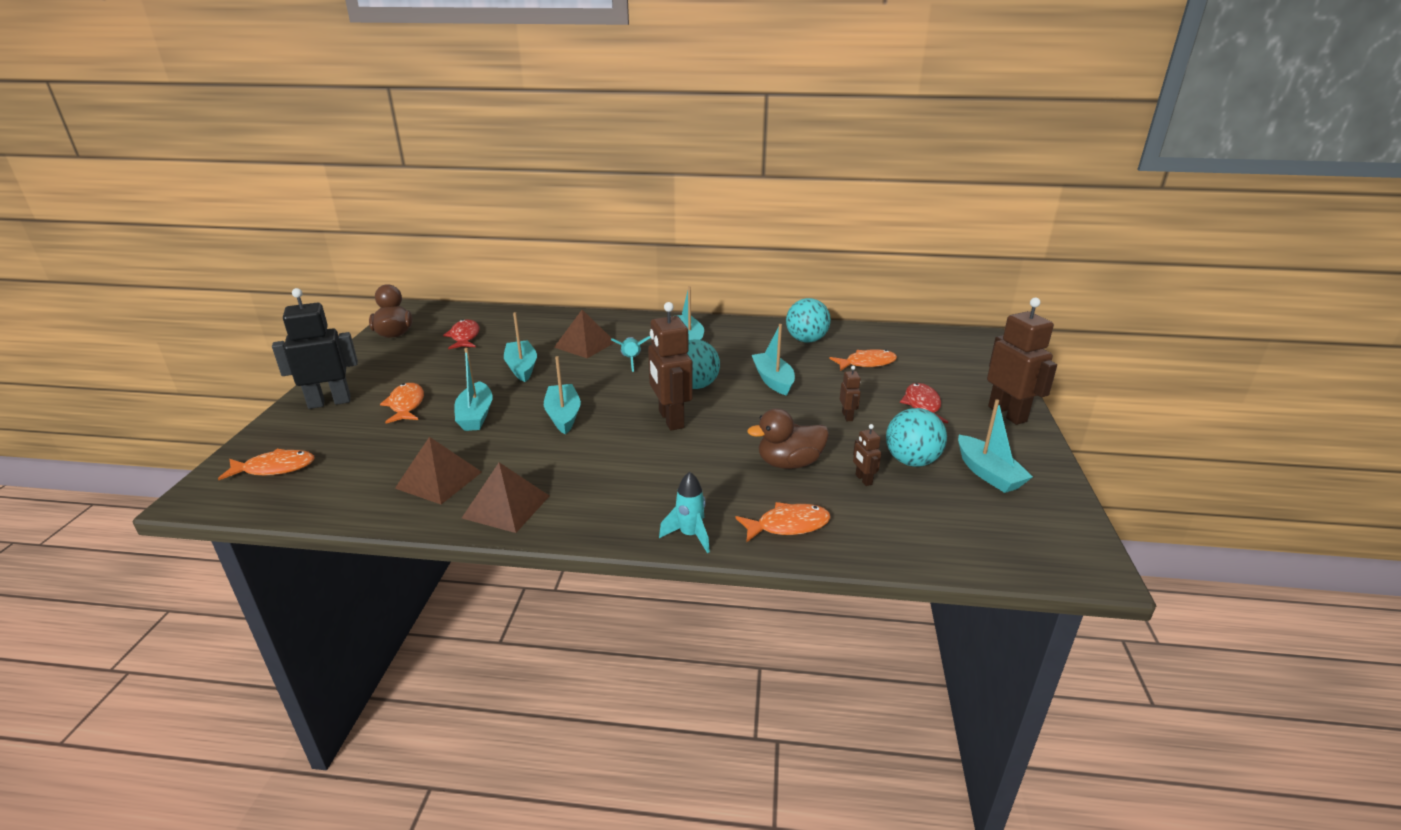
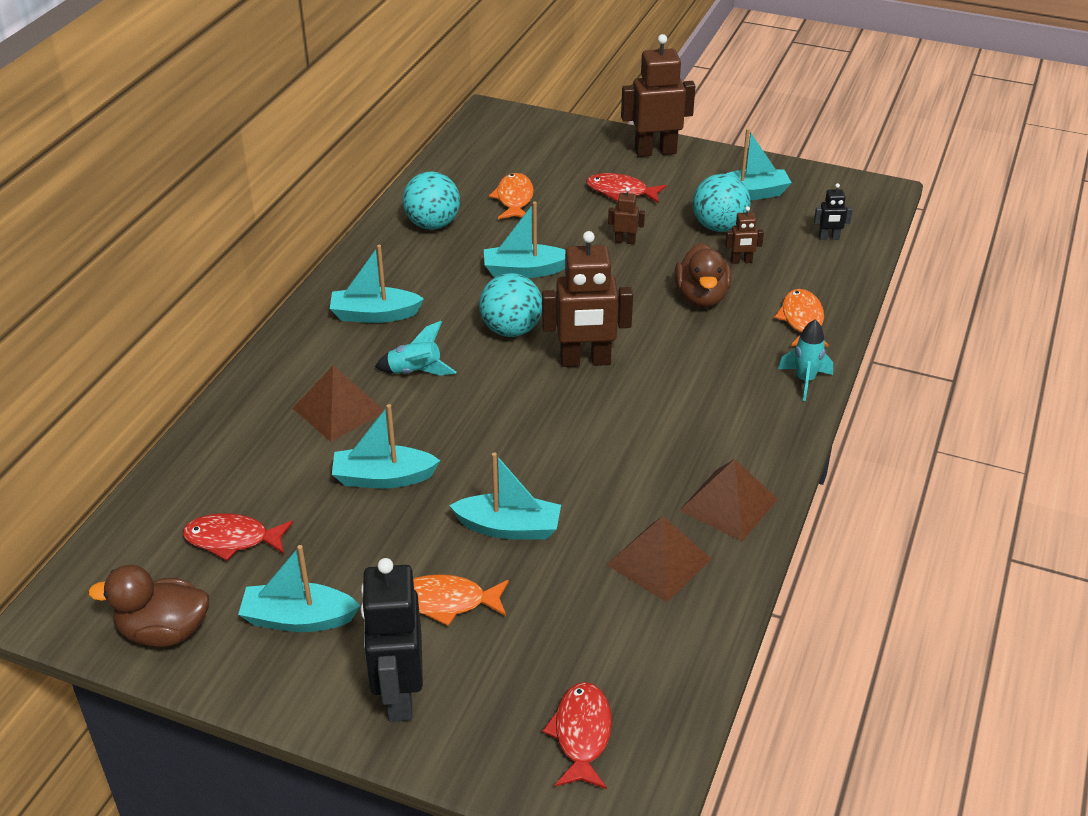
camera: 75 degrees left, 10 degrees up
orange fish [218,449,315,480] -> red fish [542,682,612,789]
turquoise boat [544,356,581,434] -> turquoise boat moved to [238,545,360,632]
none -> black robot [814,183,853,240]

